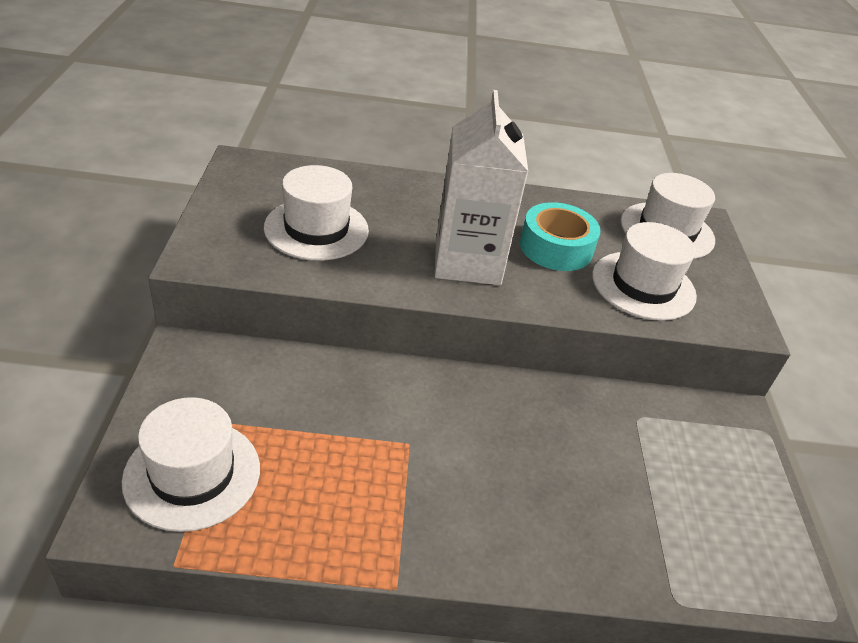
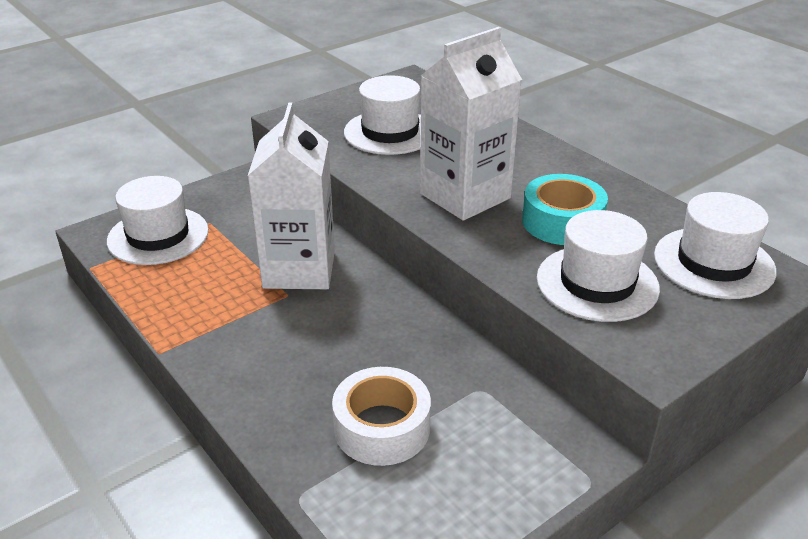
camera: 55 degrees right, 5 degrees down
none -> white carton [248,102,335,289]
none -> white tape [332,367,431,466]

